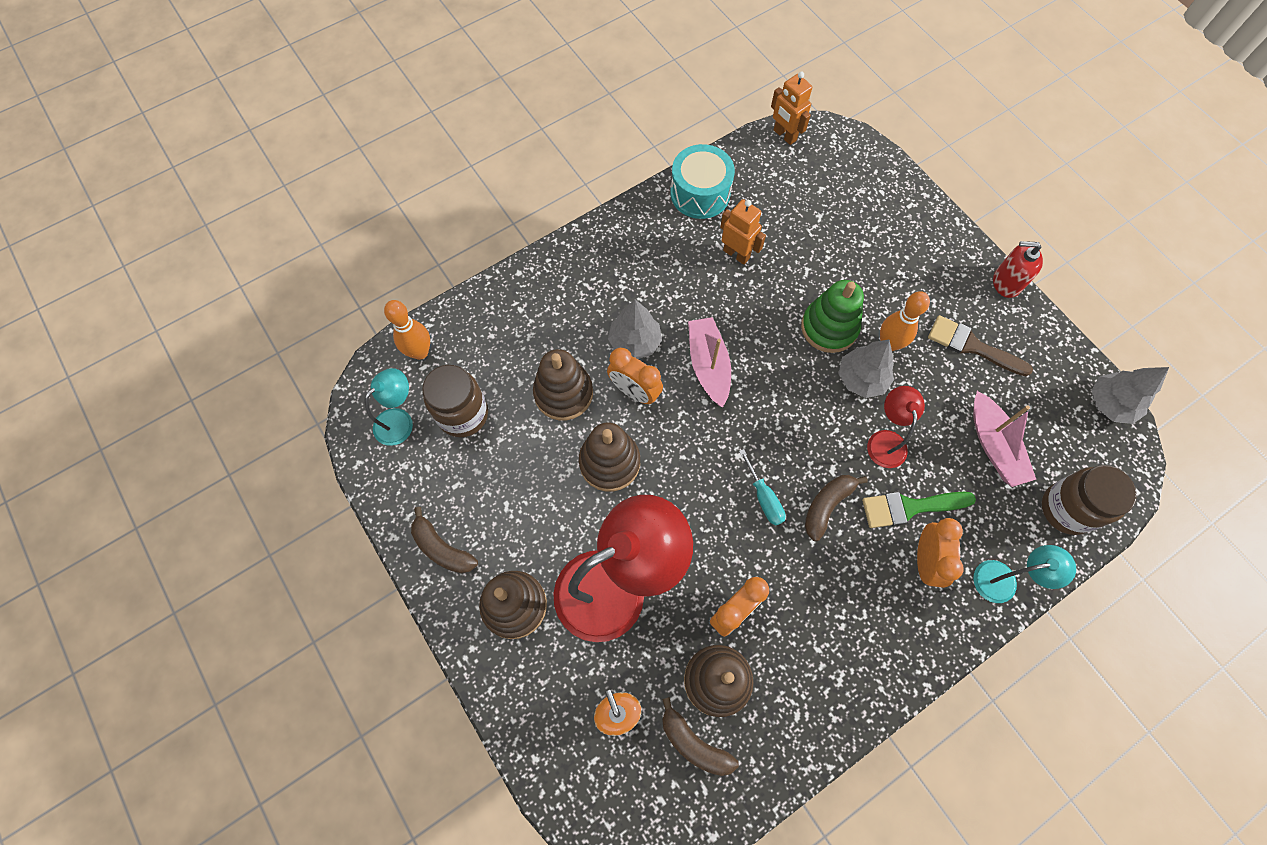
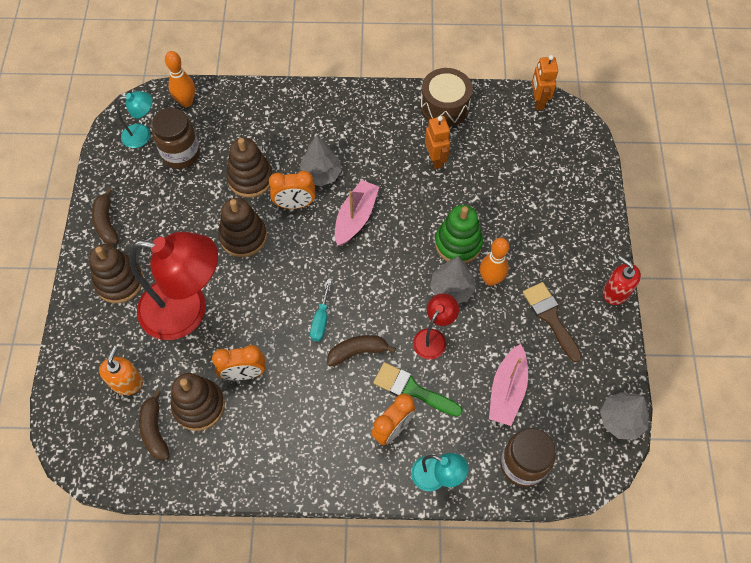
camera: 35 degrees right, 5 degrees down
orange clock [607,348,663,404] -> orange clock turned 75 degrees counterclockwise [269,171,316,209]
turquoise drum [671,144,735,219] -> brown drum [420,68,472,127]

